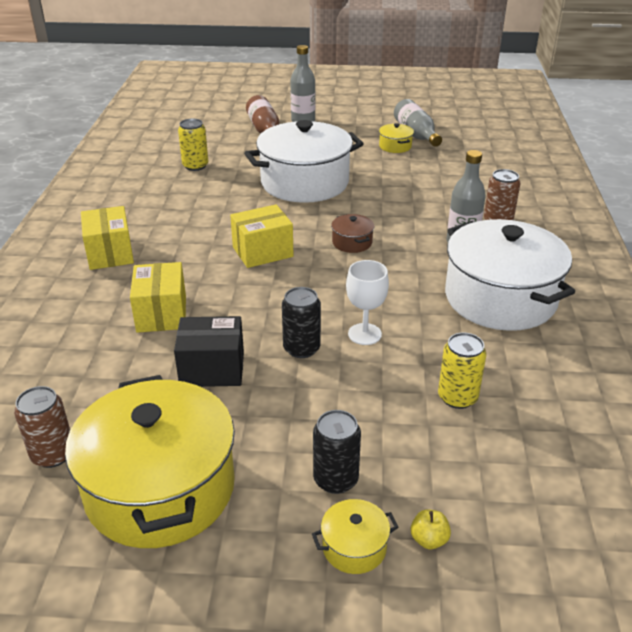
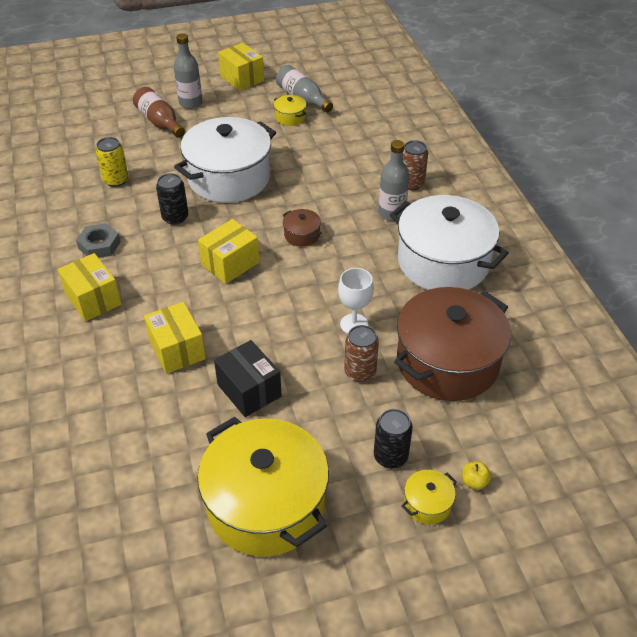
camera: 20 degrees left, 10 degrees up
brown can [14,386,70,468] -> brown can moved to [344,325,379,382]
black box [174,316,244,387] -> black box turned 75 degrees clockwise [214,340,282,417]
black can [282,287,321,358] -> black can moved to [156,173,188,225]
yellow can [438,333,486,409] -> brown pot [394,287,511,401]
none -> grey nut [76,223,121,258]
none -> yellow box [218,43,264,91]

